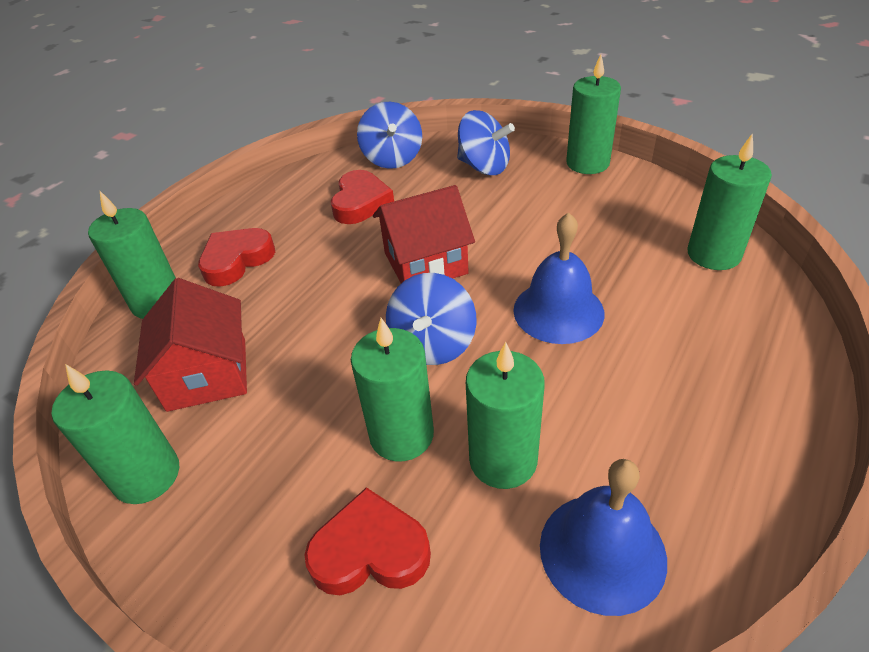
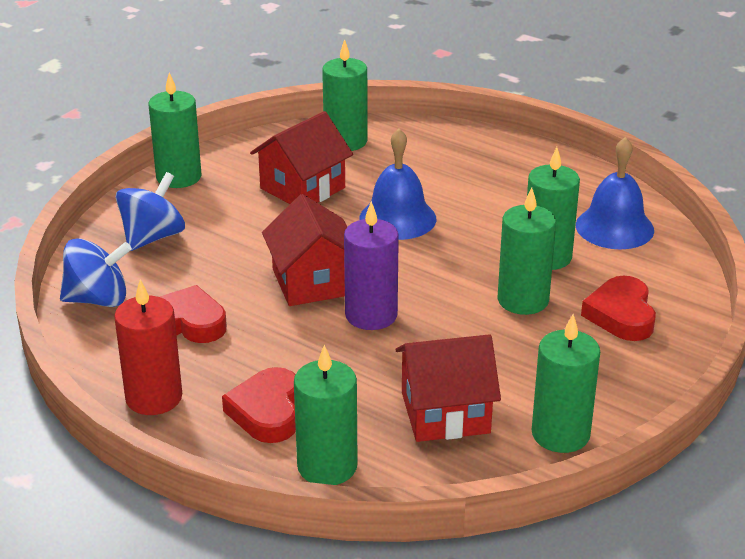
camera: 90 degrees left, 10 degrees down
red heart [198,228,275,287] -> red heart turned 45 degrees clockwise [222,367,296,443]
blue spinning top [386,273,477,365] -> none
none -> red candle [114,279,182,415]
none -> red house [250,111,353,204]
none -> purple candle [344,201,399,330]

